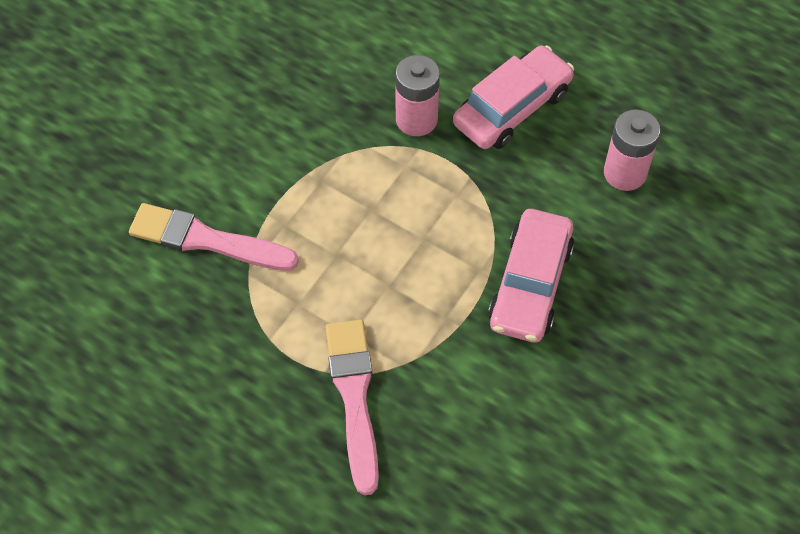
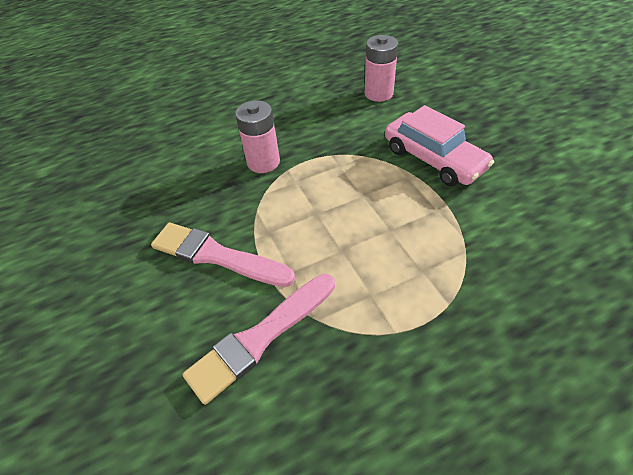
camera: 55 degrees left, 10 degrees down
pink brush [326,320,379,495] -> pink brush moved to [151,222,295,287]
pink car [453,46,574,149] -> none

